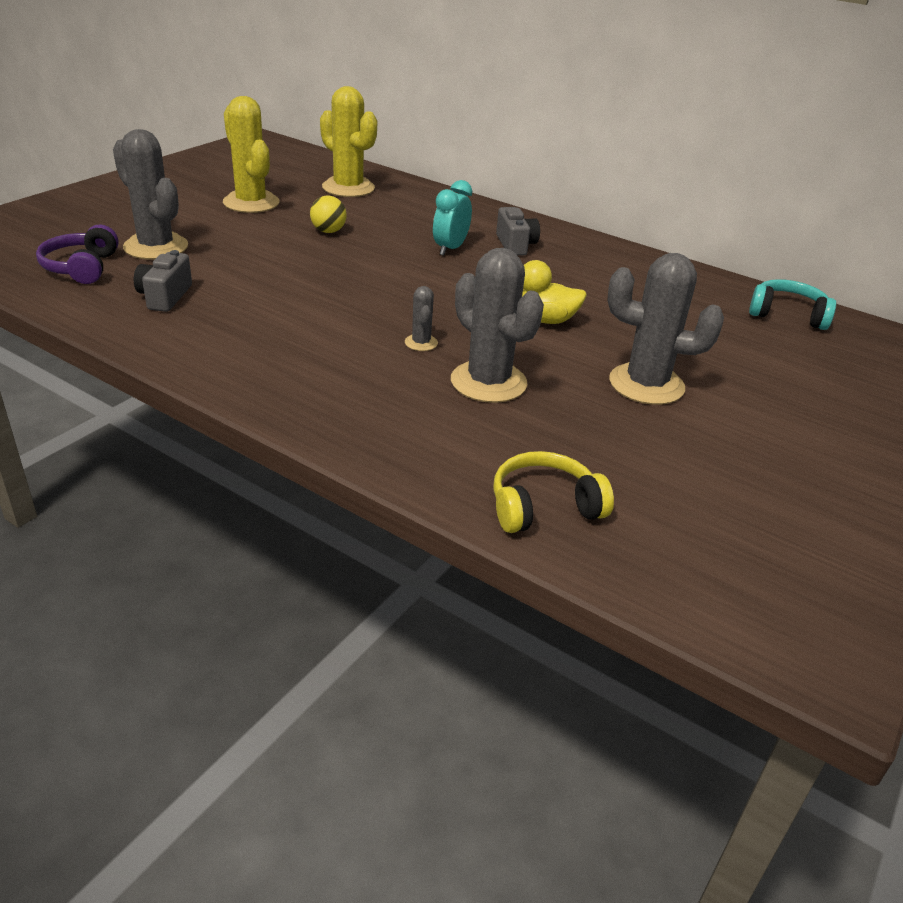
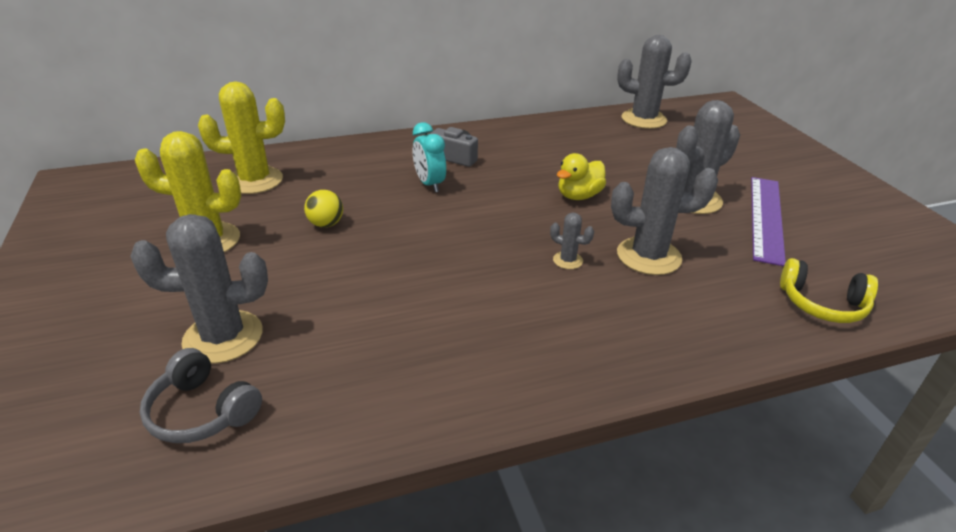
camera: 50 degrees left, 0 degrees up
purple headphones [36,225,119,284] -> grey headphones [140,348,262,443]
grey camera [134,250,192,312] -> none
yellow headphones [493,451,614,533] -> yellow headphones turned 90 degrees counterclockwise [780,258,878,323]
turquoise headphones [749,279,836,330] -> grey cactus [617,35,692,129]
none -> purple ruler [751,177,786,266]

